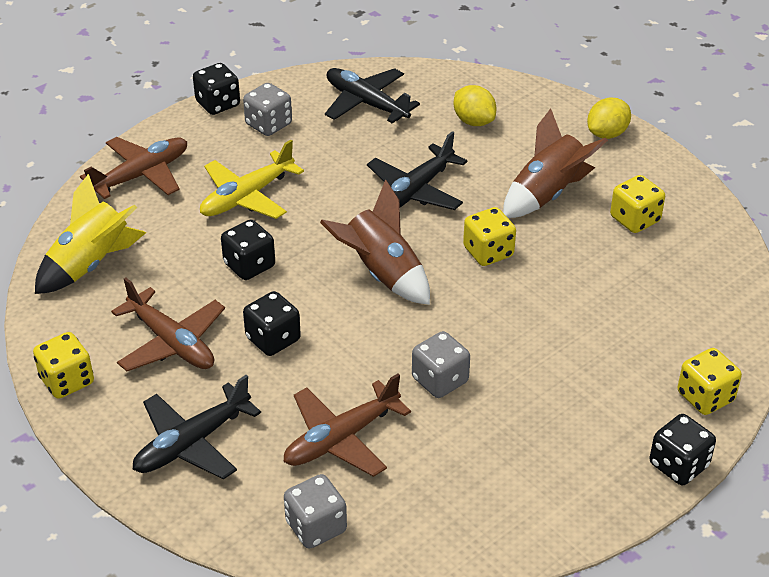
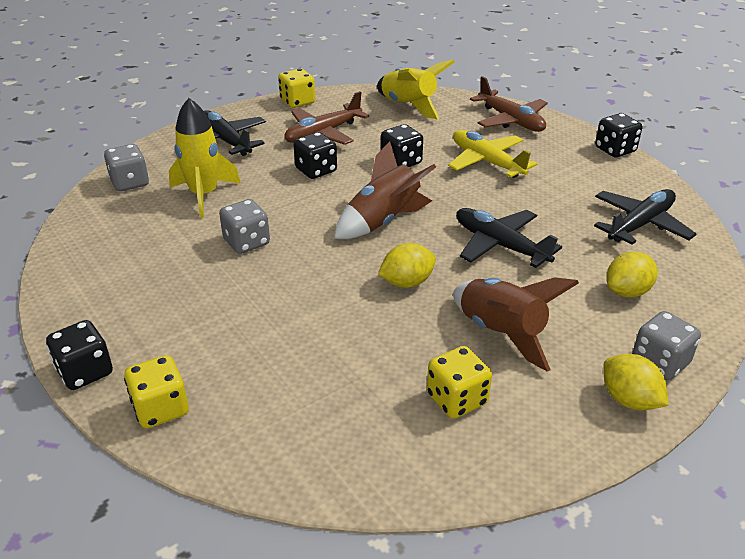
camera: 95 degrees right, 5 degrees down
grey dice [243,83,292,136] -> grey dice moved to [632,311,701,380]
brown plane [284,374,411,477] -> yellow rocket [169,98,241,218]
yellow dice [463,207,516,266] -> yellow lemon [378,243,436,288]

